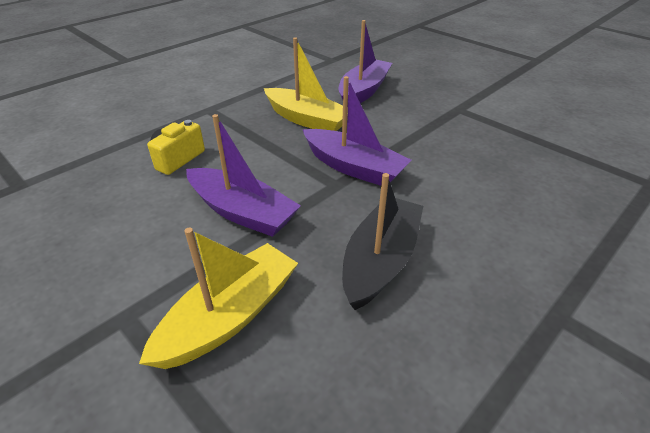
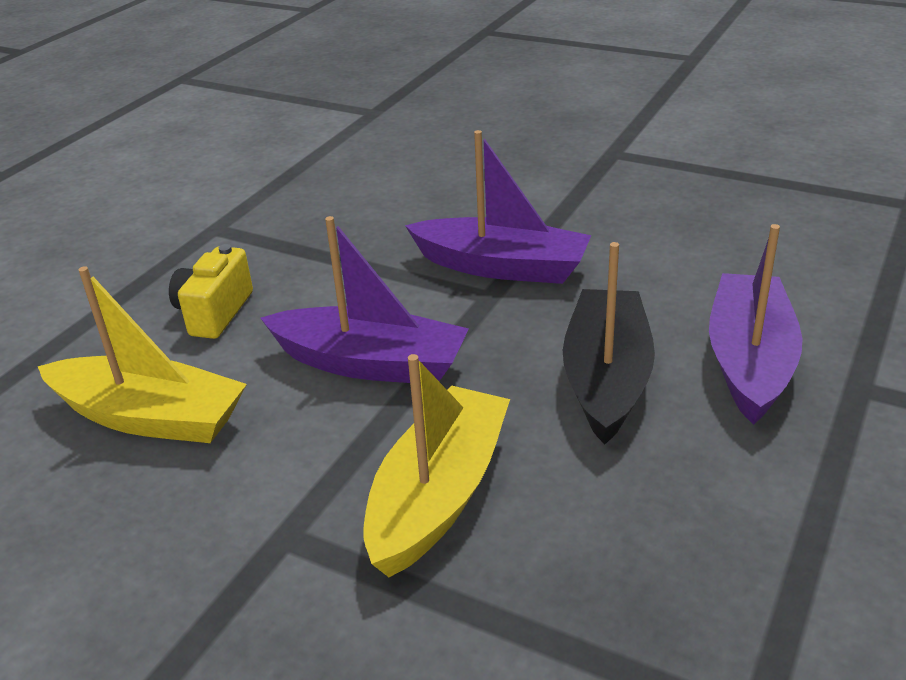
camera: 15 degrees left, 5 degrees down
yellow boat [264,37,348,131] -> yellow boat moved to [38,266,247,443]
purple boat [338,20,392,103] -> purple boat moved to [709,224,802,425]

